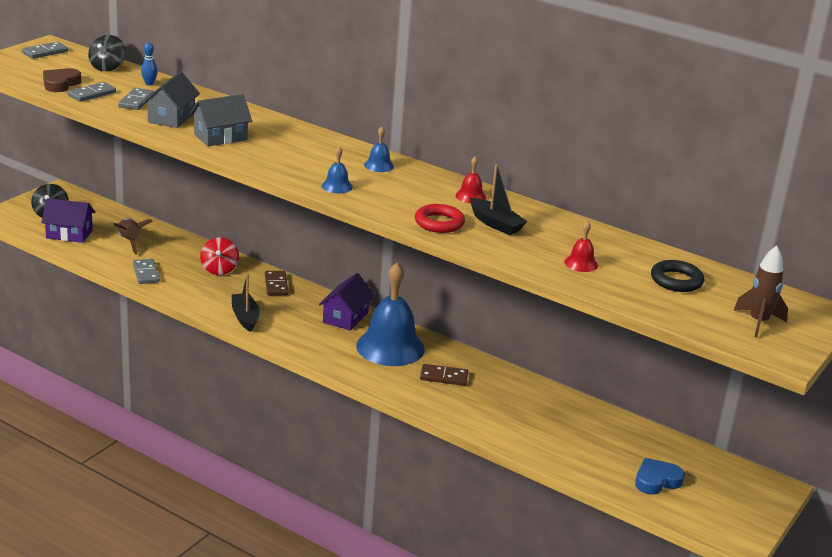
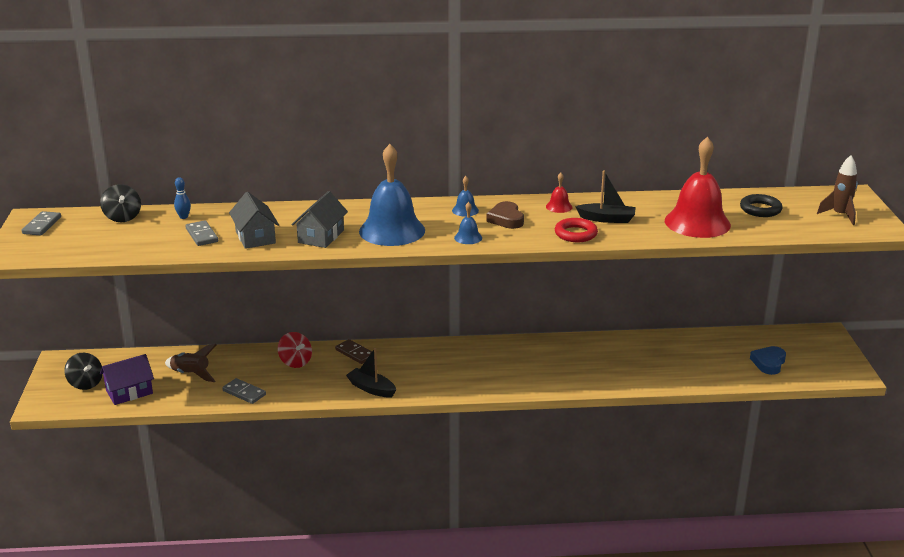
camera: 35 degrees left, 0 degrees up
brown heart [43,68,81,92] -> brown heart moved to [486,201,524,229]
grey domino [67,82,116,102] -> none
purple house [319,273,374,331] -> none
blue bell [356,262,425,366] -> blue bell moved to [359,144,425,246]
brown domino [420,364,468,386] -> none
red bell [564,221,598,272] -> red bell [665,137,731,238], size x2.38

